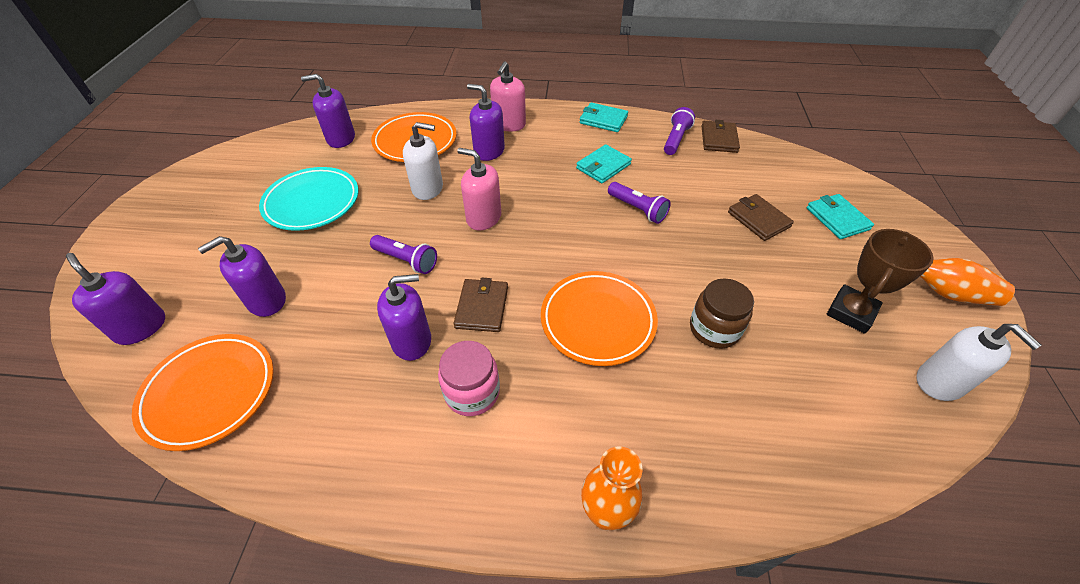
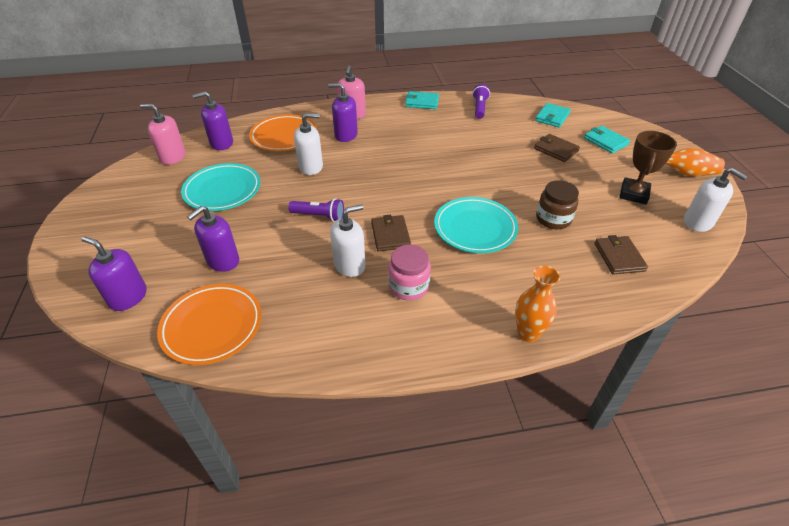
camera: 15 degrees left, 5 degrees down
purple soap dispenser [377,274,431,361] -> white soap dispenser [330,204,366,277]
pink soap dispenser [457,148,501,231] -> pink soap dispenser moved to [140,104,186,165]
orange plate [541,271,658,366] -> turquoise plate [434,197,518,253]
turquoise wallet [576,144,632,183] -> turquoise wallet moved to [535,103,571,128]
purple flashlight [608,182,671,224] -> none
brown wallet [702,120,740,153] -> brown wallet moved to [595,235,648,275]

